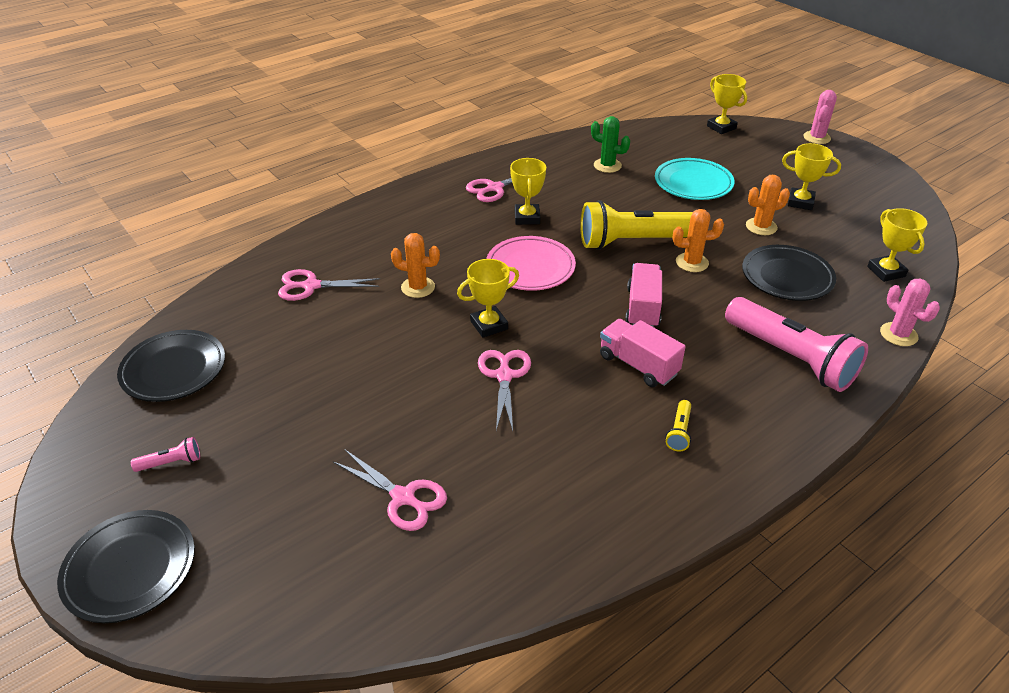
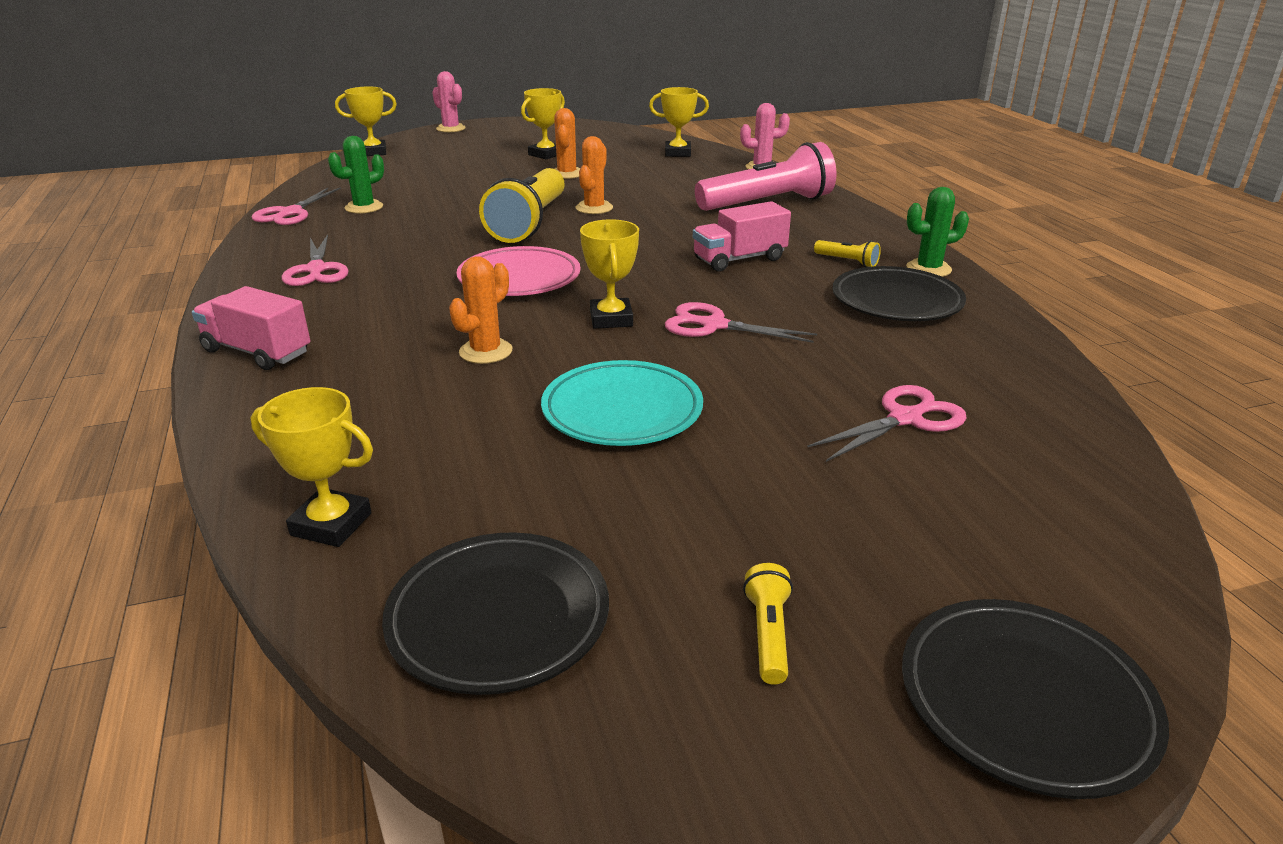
camera: 70 degrees left, 10 degrees down
pink flashlight [131,437,200,472] -> yellow flashlight [743,563,793,685]
pink scissors [278,269,380,301] -> pink scissors moved to [252,187,341,225]
yellow trophy [510,158,546,225] -> yellow trophy moved to [251,387,373,547]
pink truck [625,263,662,327] -> pink truck moved to [192,286,310,370]
turquoise plate [655,158,734,200] -> turquoise plate moved to [541,360,703,446]
black plate [742,245,836,301] -> black plate moved to [832,266,966,321]
none -> green cactus [906,187,969,277]

